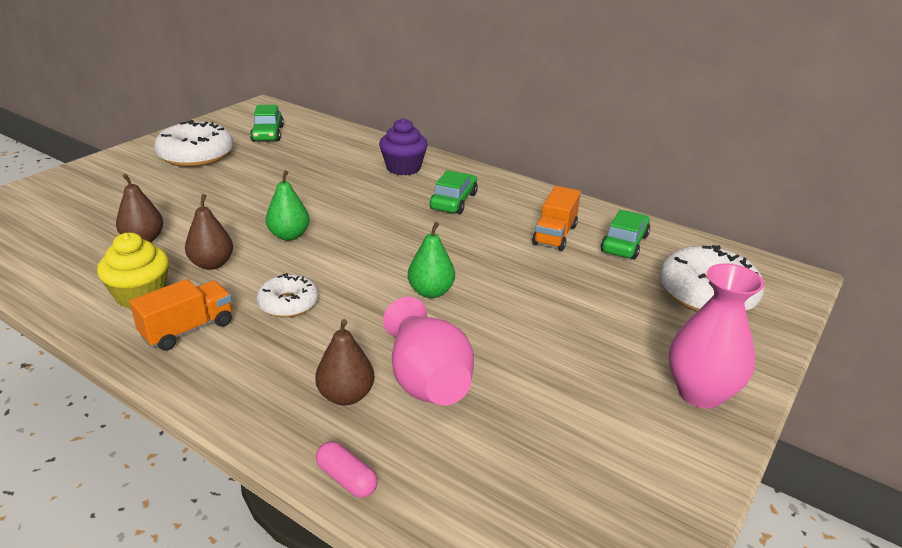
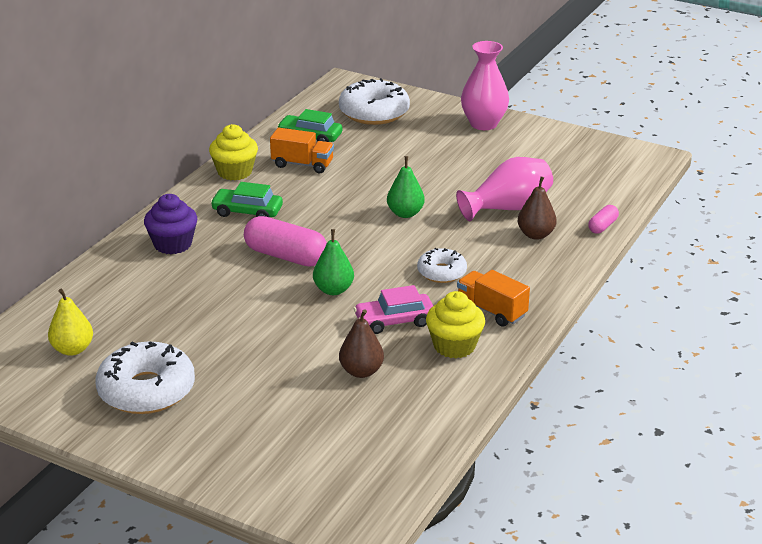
camera: 95 degrees left, 0 degrees up
brown pear [185,194,233,270] -> pink car [354,285,433,334]
green car [250,105,284,142] -> yellow pear [48,289,93,356]
none -> yellow cupcake [209,124,258,180]
none -> pink capsule [244,216,327,267]

